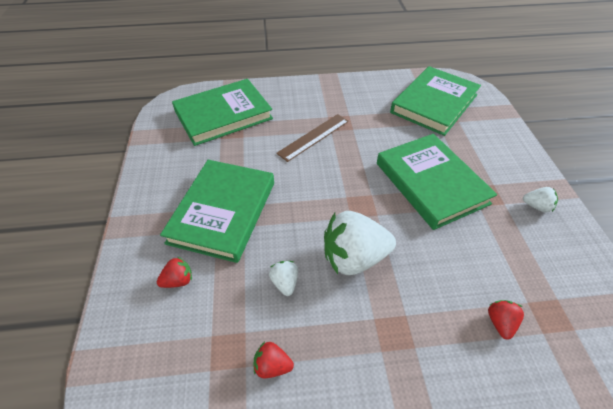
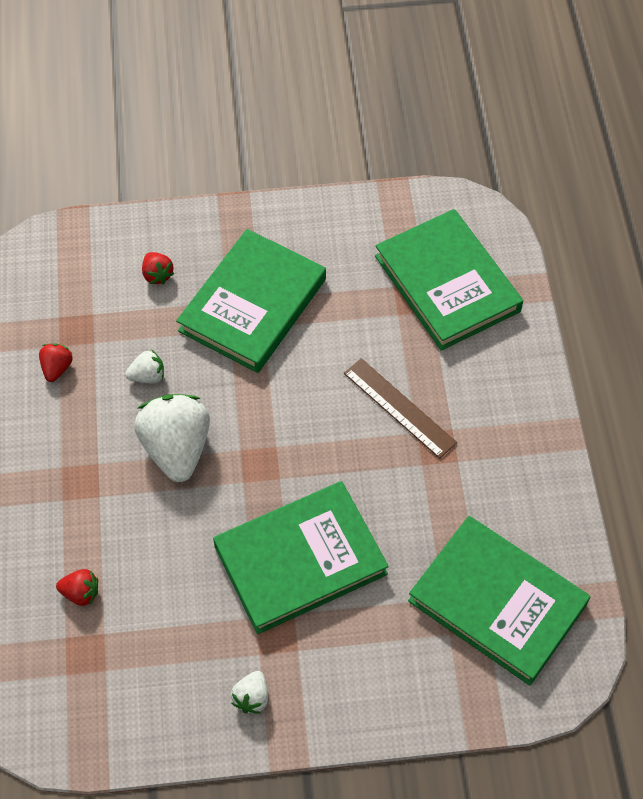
camera: 90 degrees right, 10 degrees up
green book [160,160,274,263] -> green book turned 75 degrees counterclockwise [176,229,326,373]

